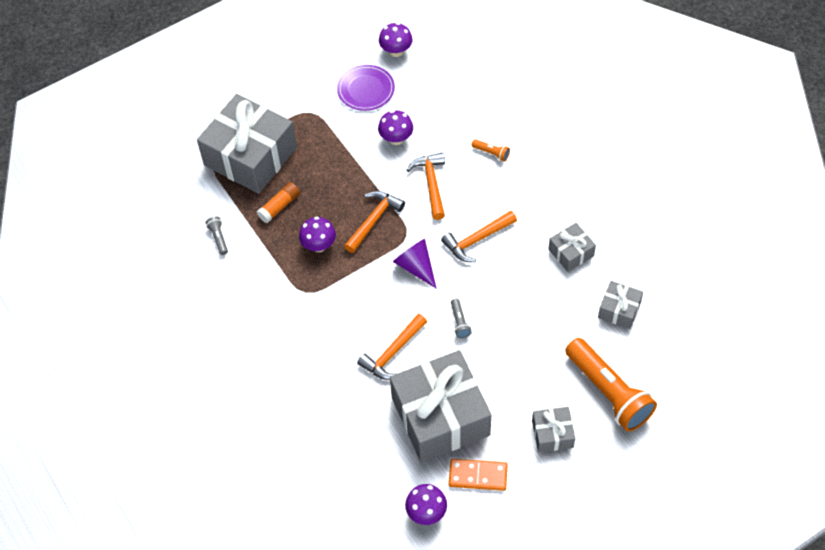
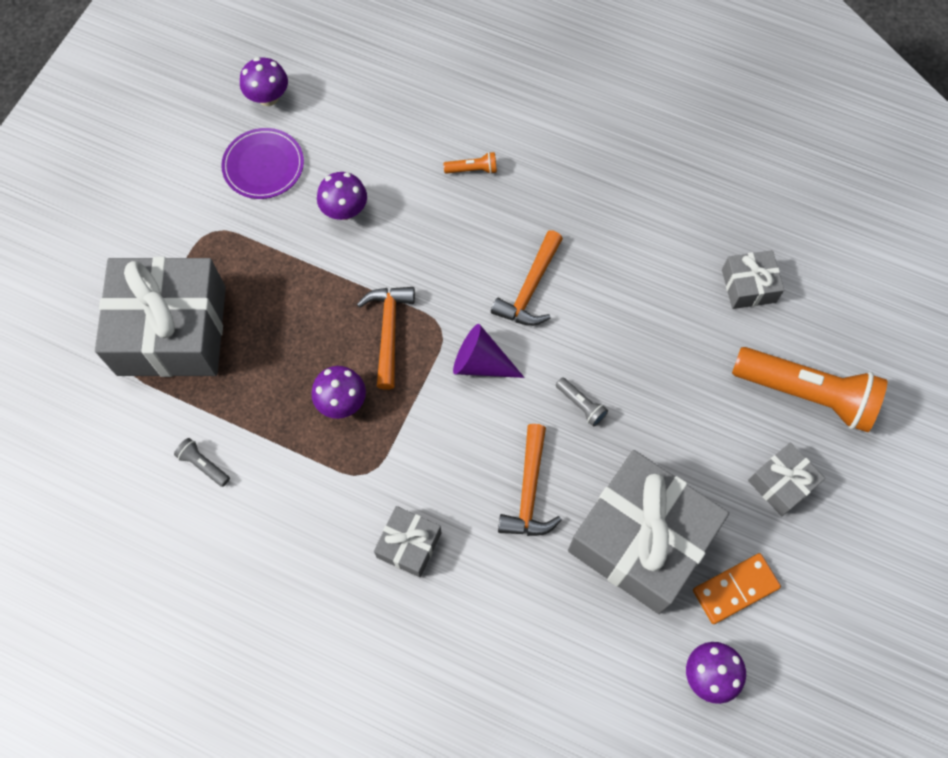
camera: 35 degrees left, 10 degrees up
orange glue stick [257,182,300,223] -> none
orange hammer [407,153,445,220] -> none
grey gift [548,223,596,272] -> grey gift moved to [374,506,441,578]

